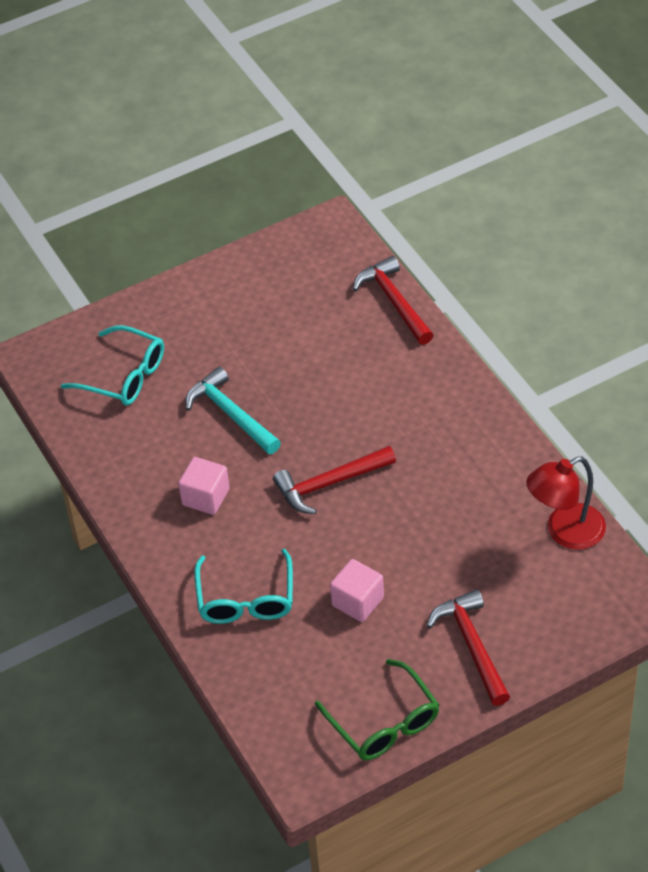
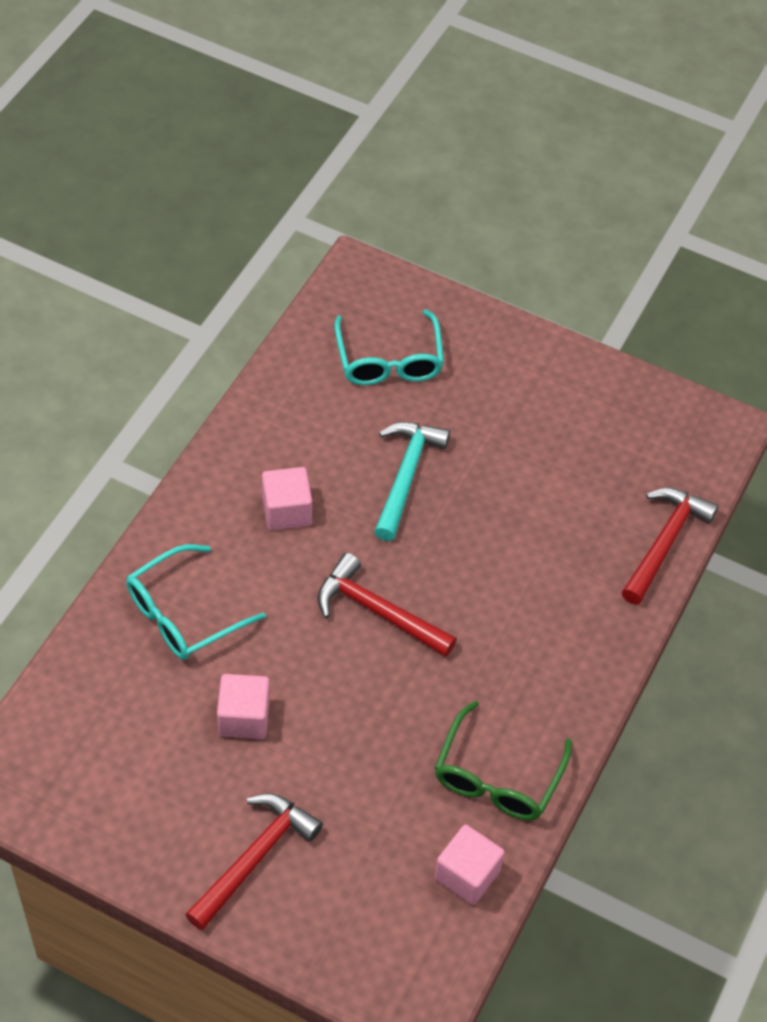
camera: 50 degrees right, 5 degrees up
green glasses [315,659,439,760] -> green glasses moved to [435,701,572,821]
red lamp [526,456,606,550] -> pink cube [434,825,505,905]

